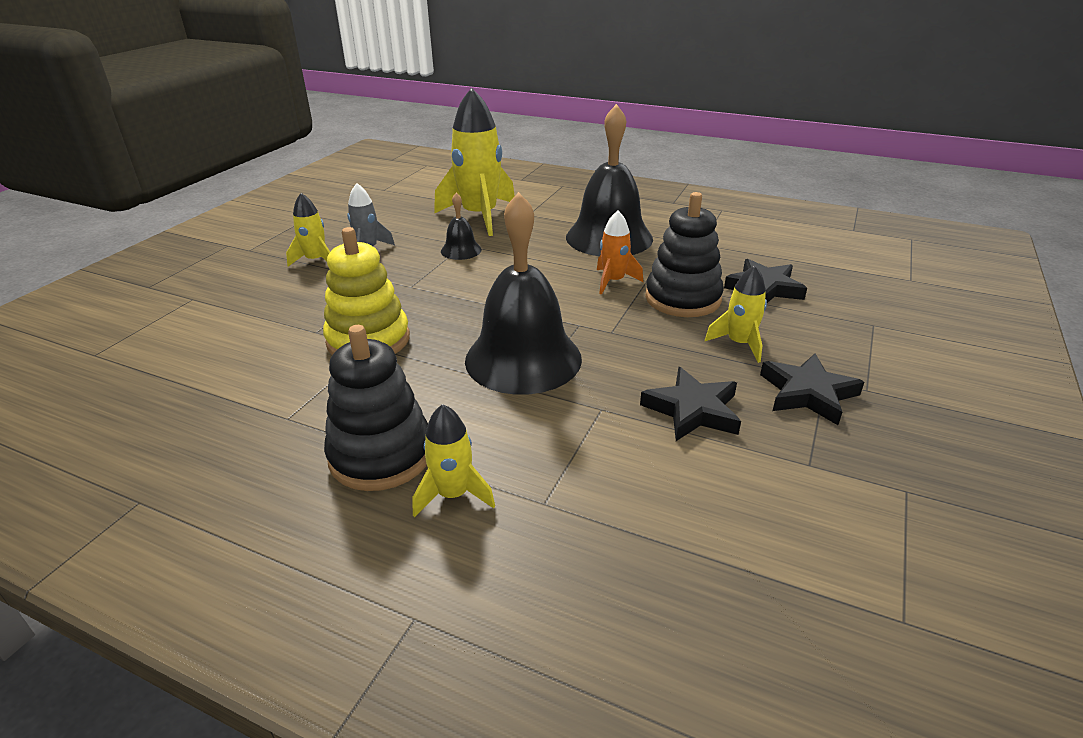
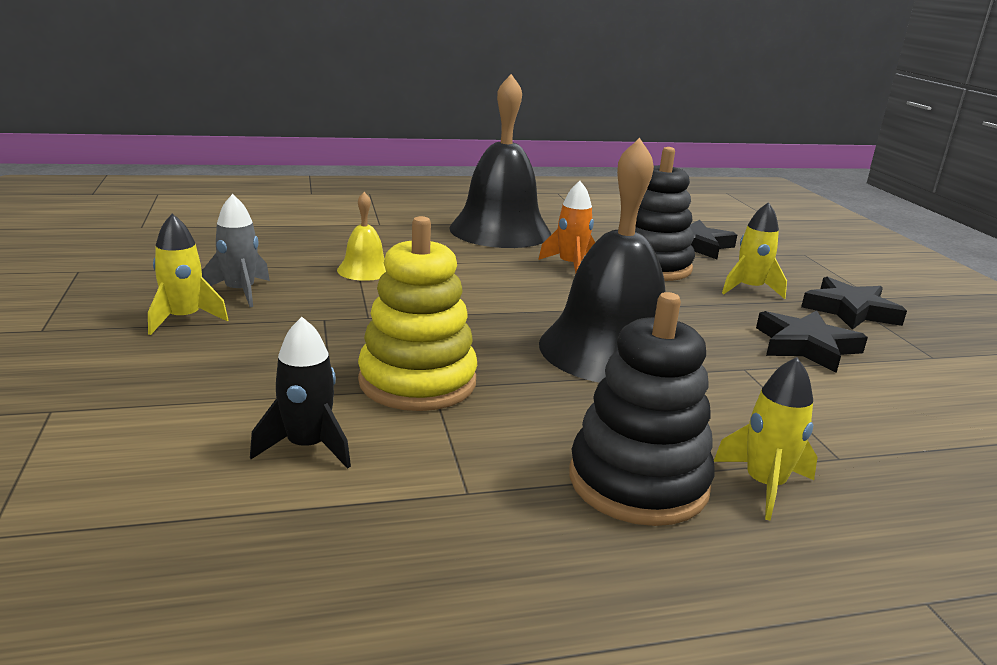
camera: 40 degrees left, 10 degrees down
yellow rocket [434,88,515,236] -> none
black bell [441,192,482,260] -> yellow bell [337,192,386,281]
none -> black rocket [250,317,351,469]

